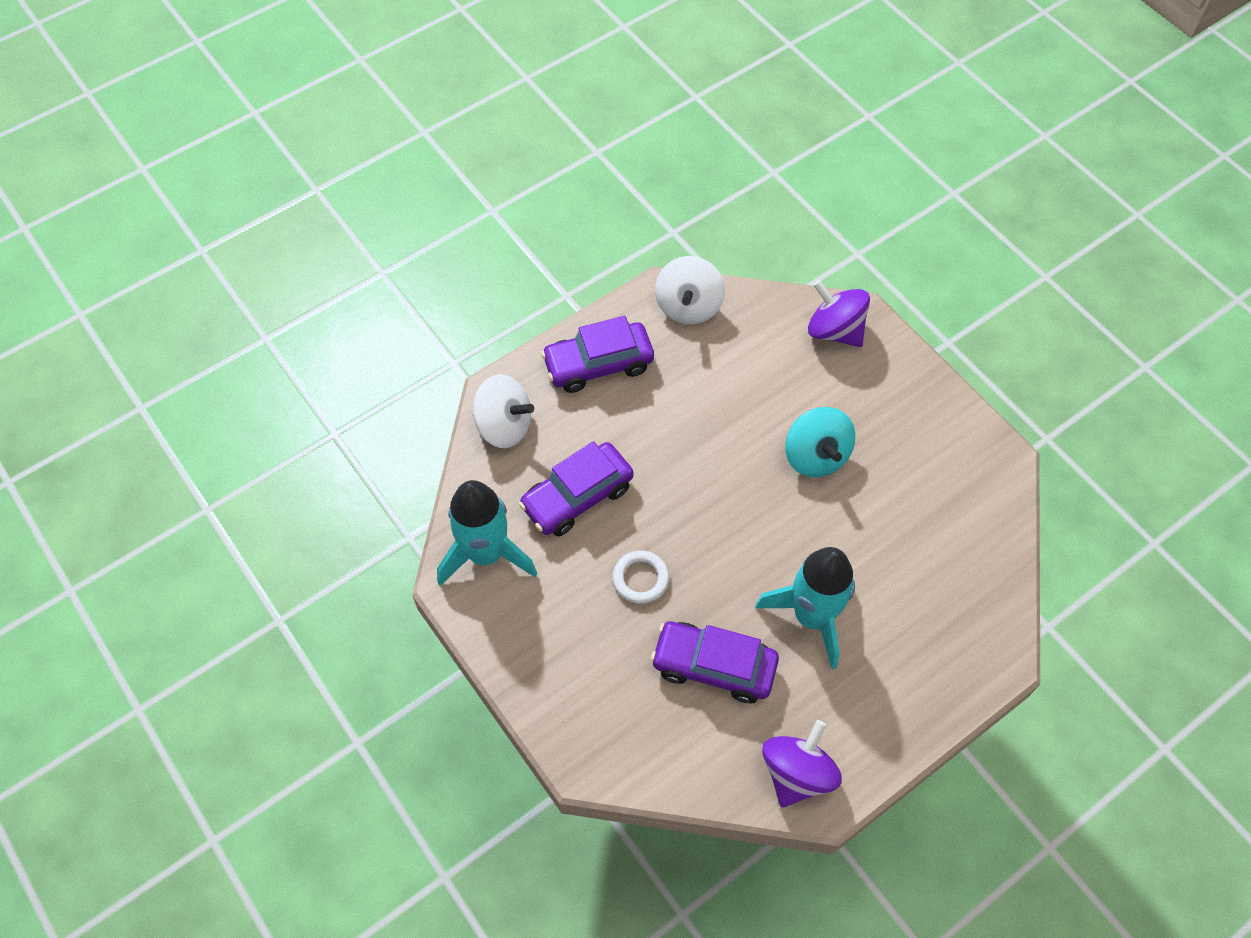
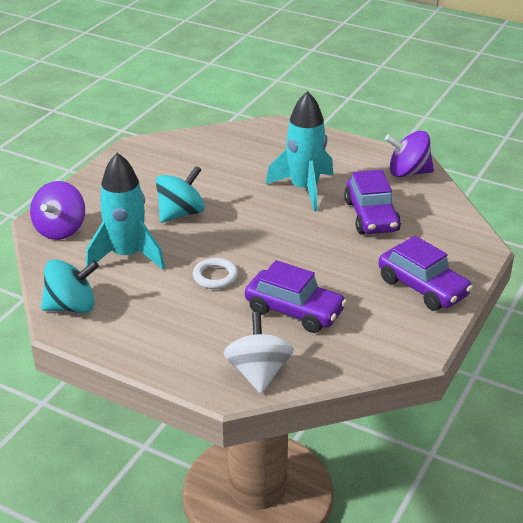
camera: 115 degrees left, 25 degrees down
turquoise rocket [437,480,537,586] -> turquoise rocket moved to [86,153,165,270]
purple car [541,316,654,393] -> purple car moved to [379,236,473,311]
white ring [612,550,669,604] -> white ring moved to [193,258,238,289]
white spinning top [655,256,725,324] -> turquoise spinning top [41,259,99,313]

